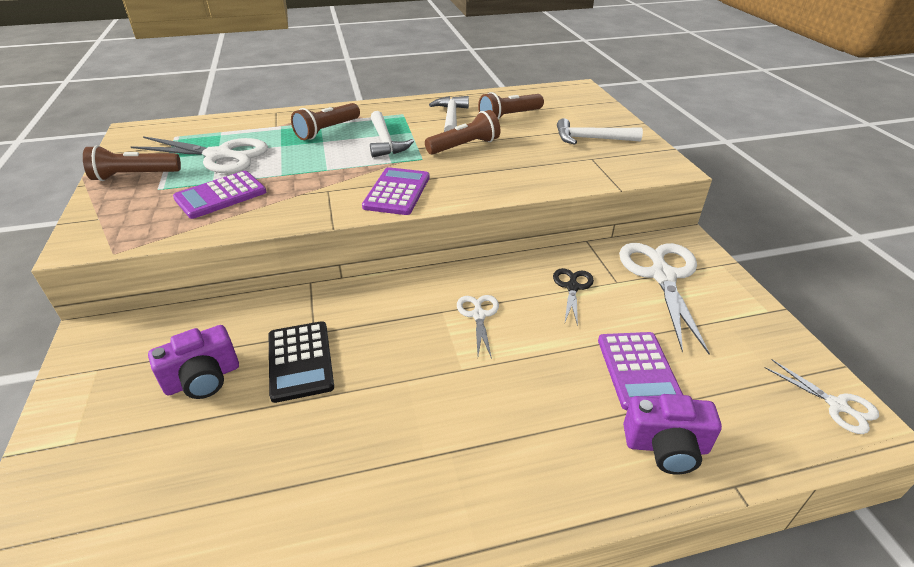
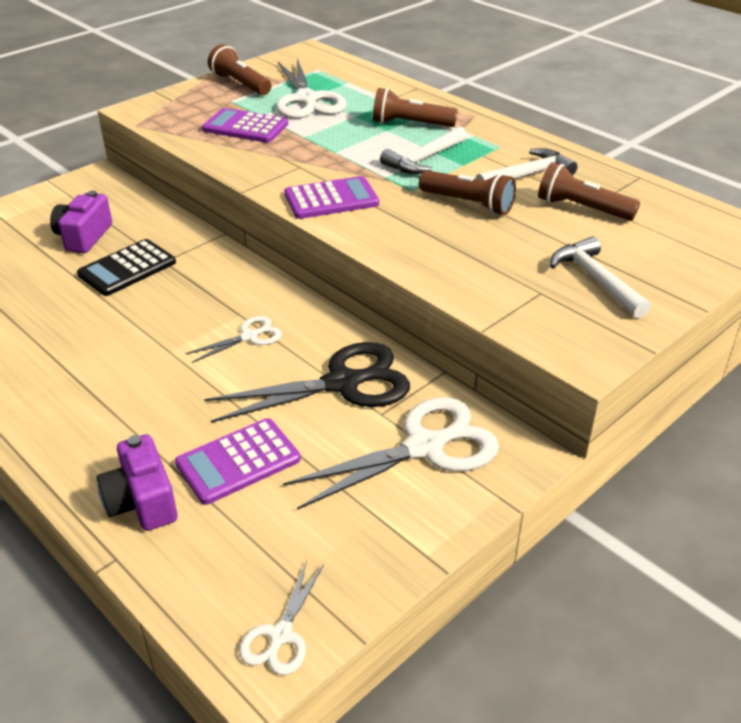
camera: 60 degrees right, 0 degrees up
purple camera [148,325,239,399] -> purple camera turned 75 degrees clockwise [50,191,112,253]
black scissors [553,268,594,326] -> black scissors [204,342,410,423], size x1.94

